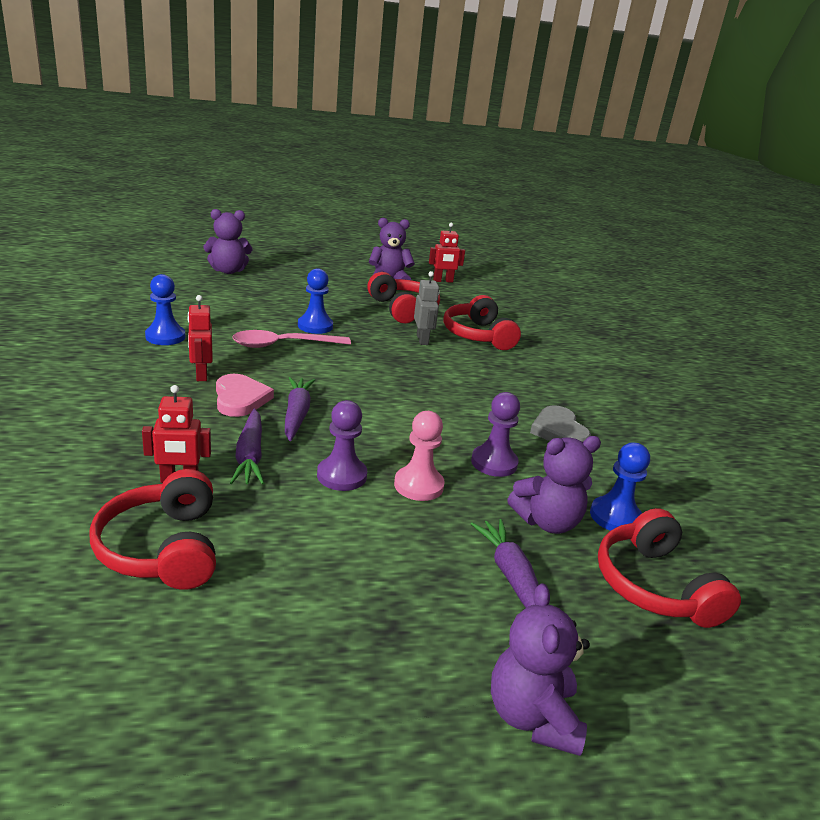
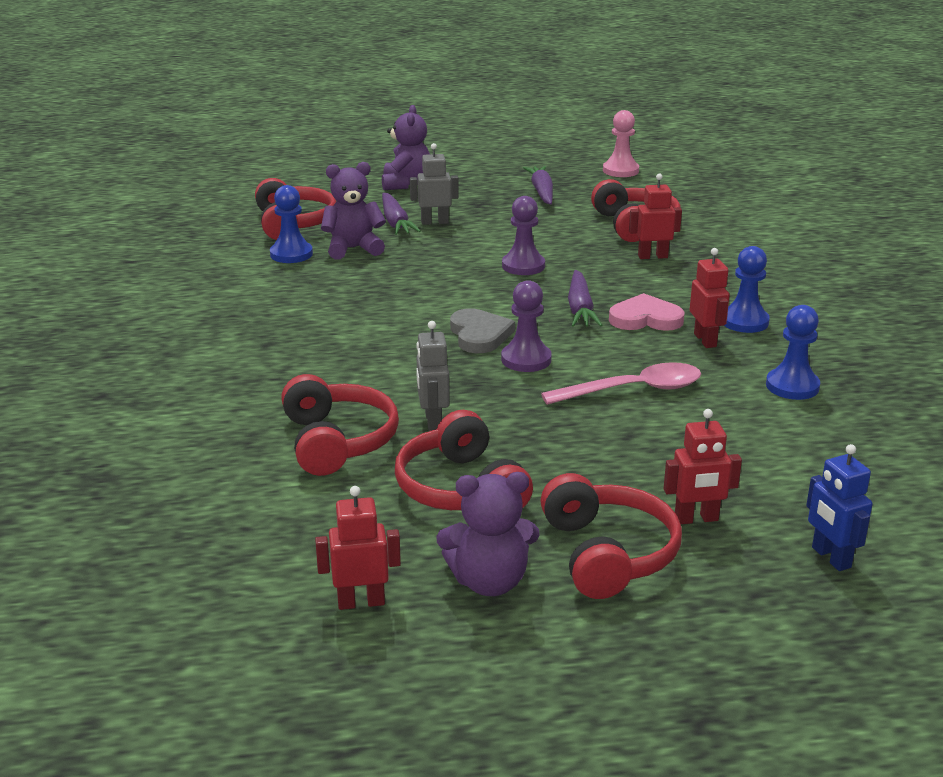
camera: 175 degrees left, 0 degrees up
purple teddy bear [204,209,252,274] -> blue robot [806,444,873,571]
pink heart [216,374,274,417] -> pink heart turned 105 degrees clockwise [609,293,685,331]
purple carrot [230,409,264,485] -> purple carrot moved to [523,166,553,205]
blue pawn [298,268,333,334] -> blue pawn moved to [724,246,770,333]
pink pawn [394,411,445,501] -> pink pawn moved to [603,110,639,177]
purple pawn [471,392,520,477] -> purple pawn moved to [501,280,552,372]
grey heart [530,405,591,442] -> grey heart moved to [450,308,515,353]
none -> grey robot [410,143,459,225]
none -> red headphones [540,473,682,599]
none -> red robot [664,409,742,524]

